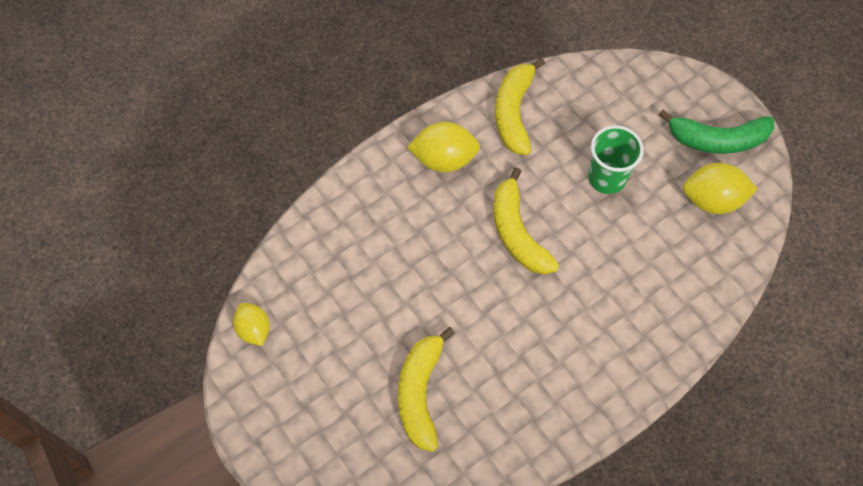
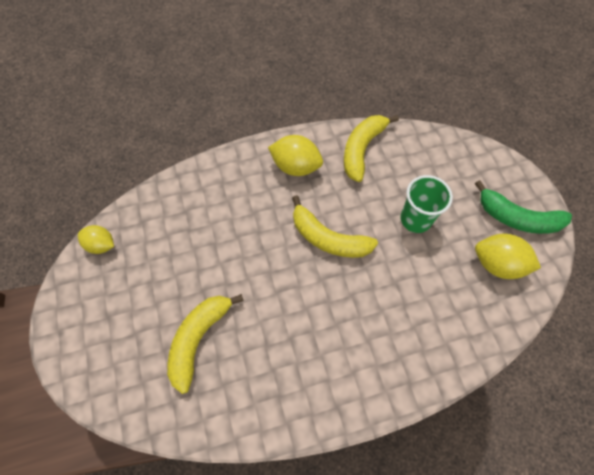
camera: 20 degrees right, 0 degrees up
yellow lemon [233,303,270,346] -> yellow lemon turned 60 degrees counterclockwise [78,225,114,254]
yellow banana [493,167,559,275] -> yellow banana turned 60 degrees counterclockwise [292,195,378,258]

